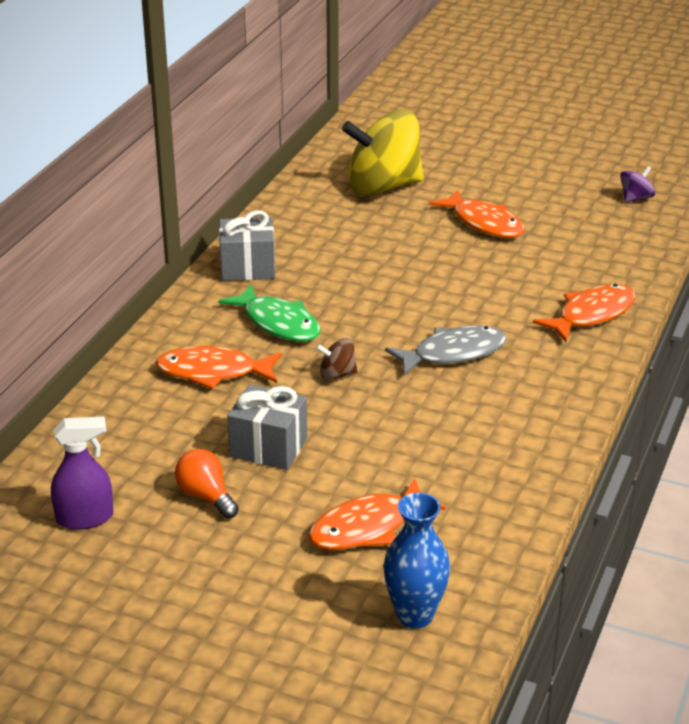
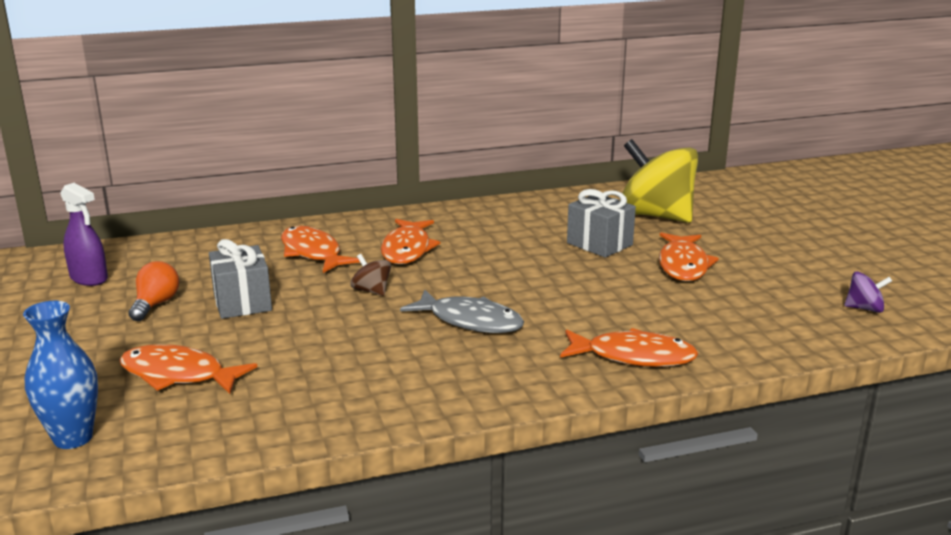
camera: 50 degrees right, 10 degrees down
green fish [218,284,321,342] -> orange fish [381,219,440,264]
grey gift [219,210,275,281] -> grey gift moved to [567,189,636,258]

